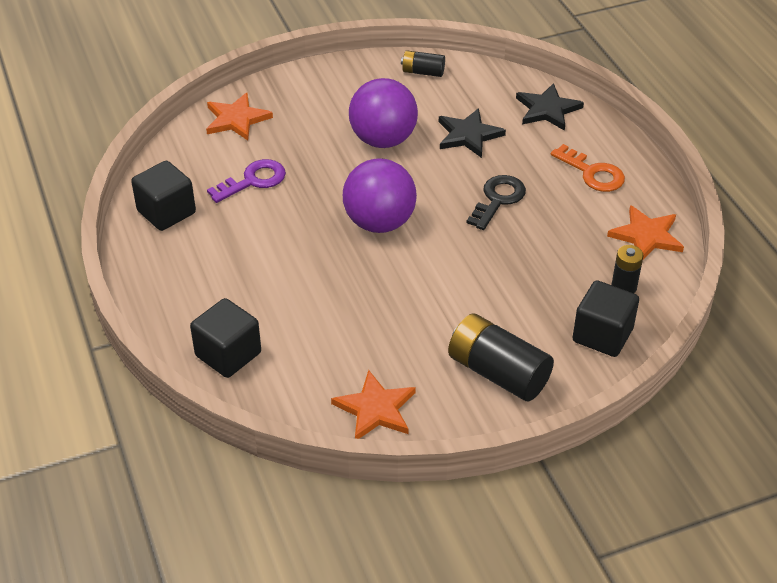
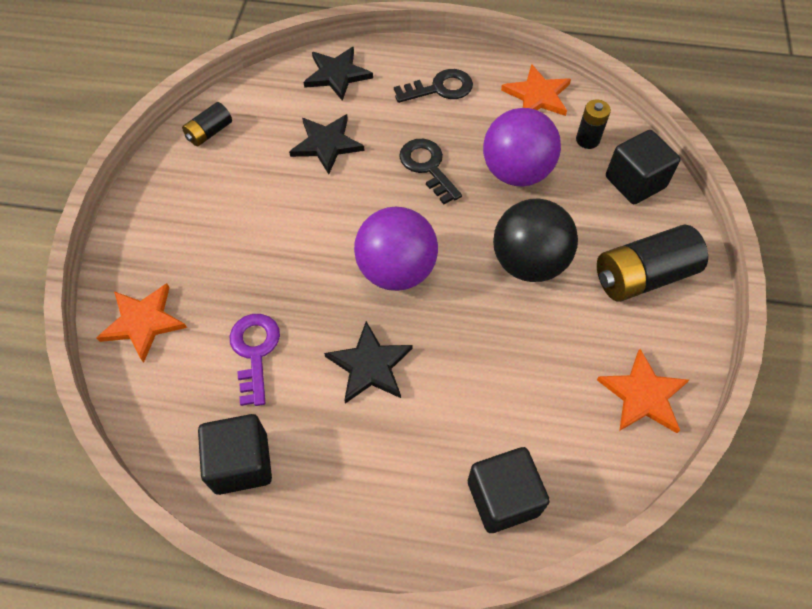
camera: 60 degrees left, 15 degrees up
purple ball [349,78,418,148] -> purple ball moved to [483,108,561,187]
orange key [551,144,625,192] -> black key [394,69,473,103]
none -> black star [324,321,413,403]
none -> black ball [493,198,578,282]

